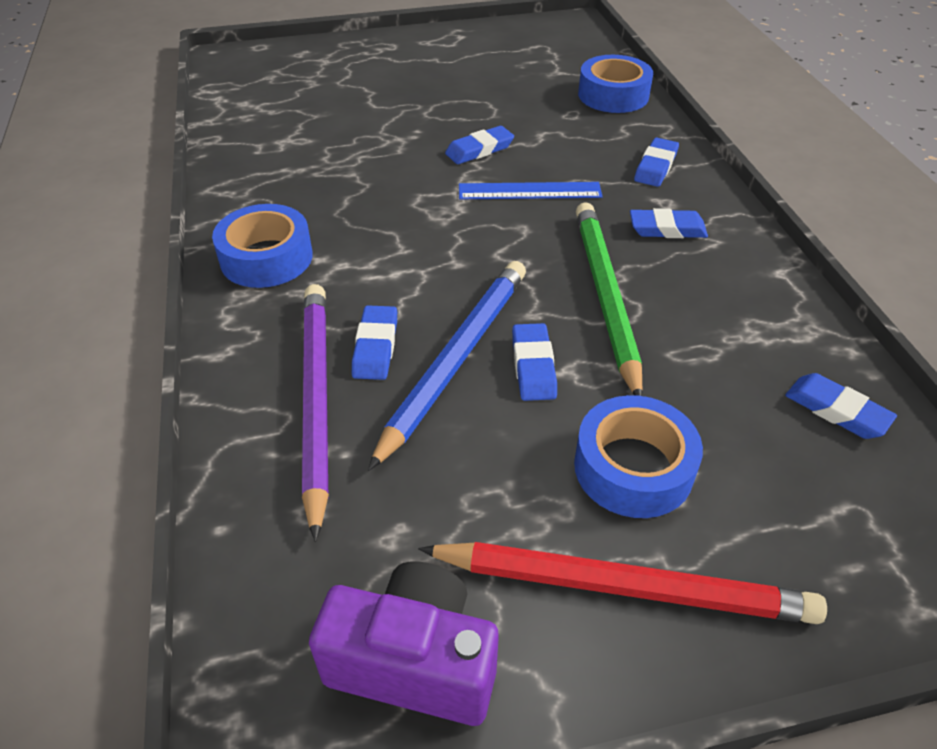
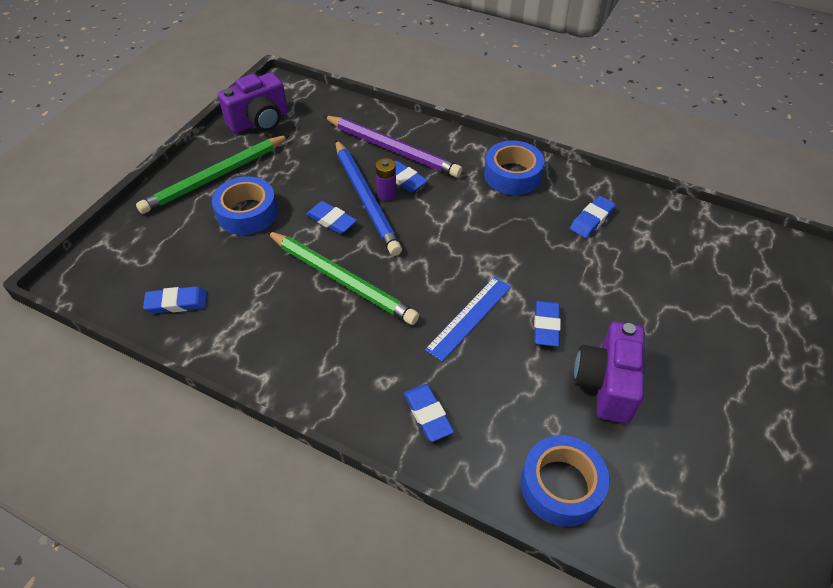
camera: 130 degrees right, 5 degrees up
red pencil [418,542,827,624] -> green pencil [136,135,290,214]
blue eraser [630,208,708,238] -> blue eraser moved to [570,196,616,238]
none -> purple battery [375,158,396,200]
none -> purple camera [574,322,645,423]

